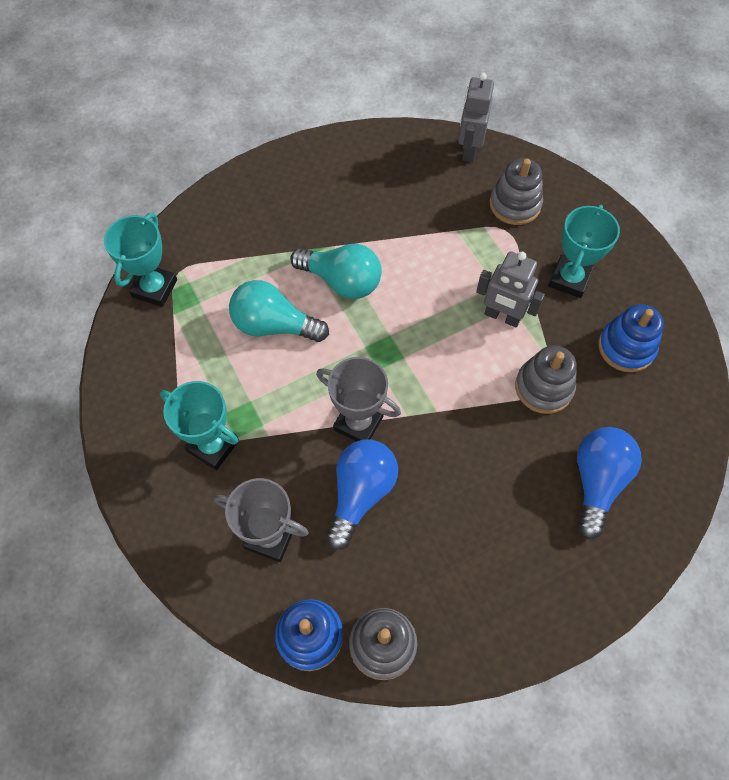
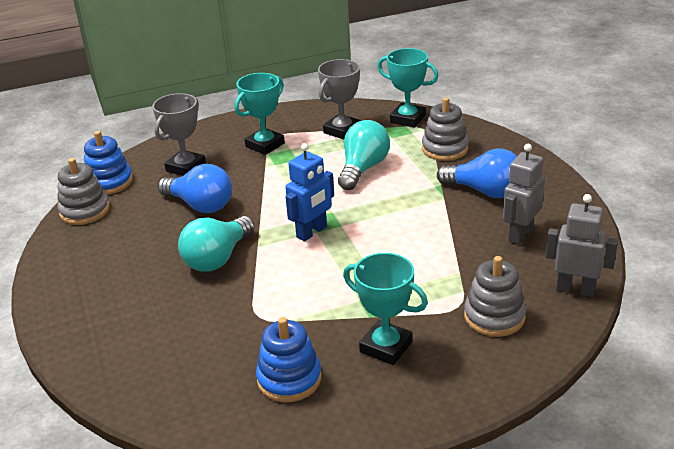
camera: 100 degrees right, 30 degrees down
turquoise light bulb [290,244,382,299] -> turquoise light bulb moved to [178,216,255,272]
grey trophy [316,357,401,441] -> grey trophy moved to [318,59,361,139]
grey robot [476,251,545,327] -> grey robot moved to [503,144,545,245]
grey stacking toy [515,345,577,414] -> grey stacking toy moved to [422,97,469,161]
blue light bulb [577,427,642,539] -> blue light bulb moved to [437,149,517,198]
none -> blue robot [285,143,334,241]

